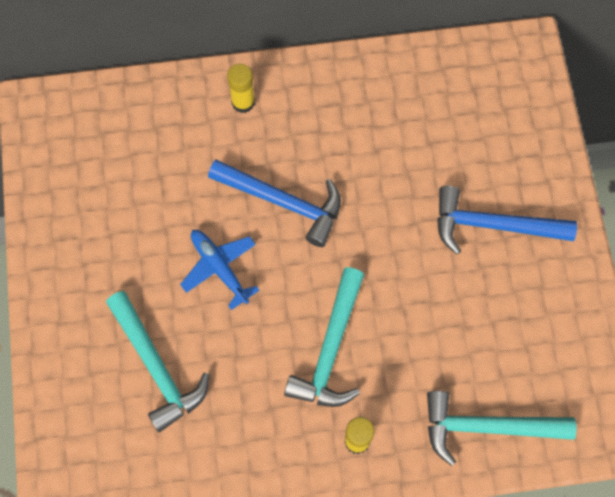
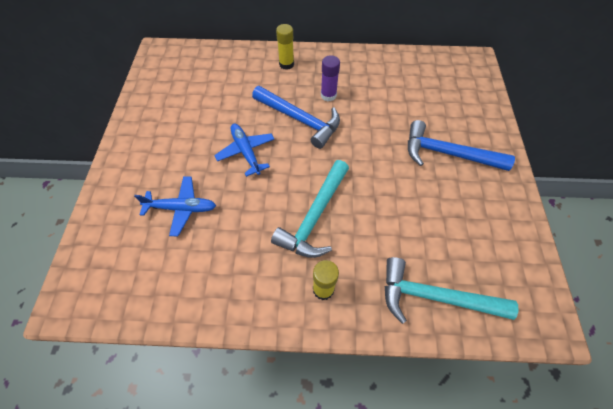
camera: 10 degrees right, 10 degrees down
turquoise hammer [106,291,209,432] -> blue plane [134,176,216,236]
none -> purple glue stick [321,55,340,101]

